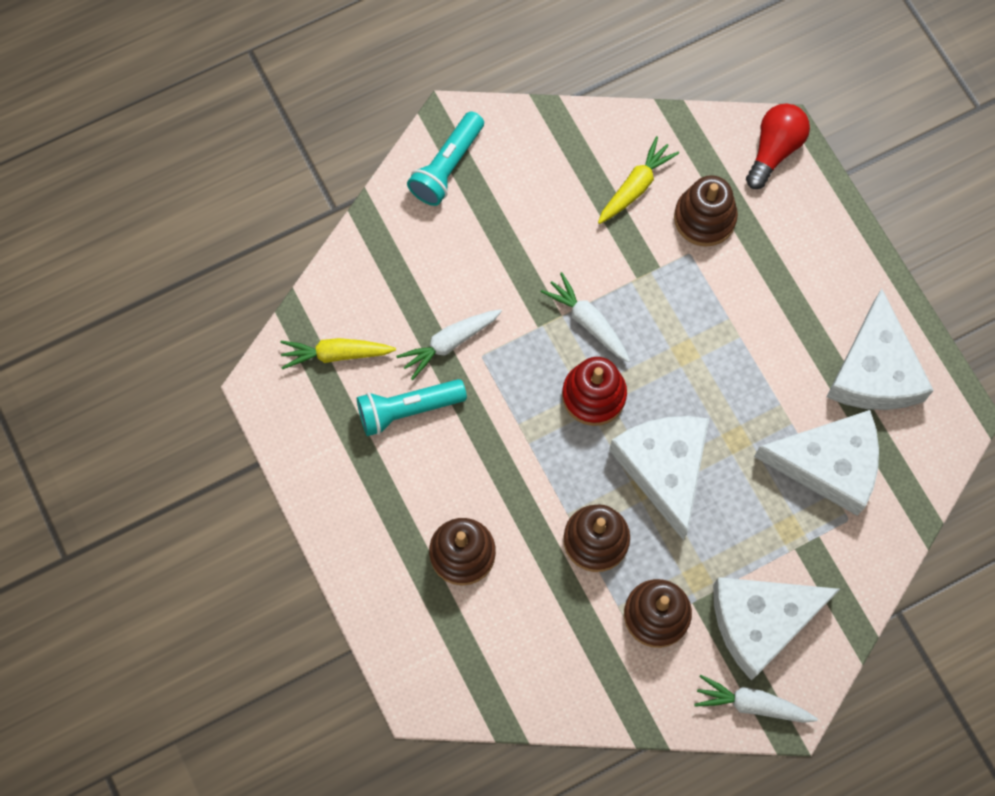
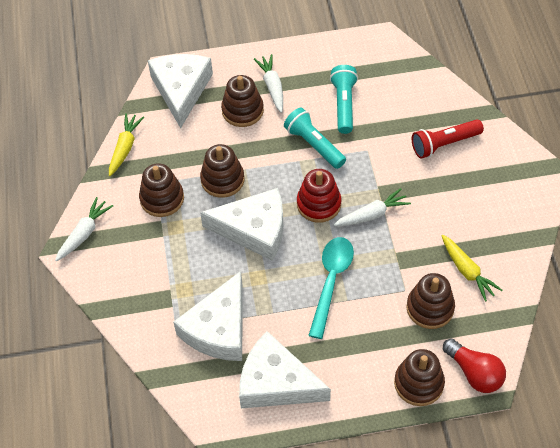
camera: 110 degrees right, 15 degrees down
yellow carrot [280,338,396,369] -> yellow carrot moved to [109,113,144,176]
white carrot [396,309,502,380] -> white carrot moved to [254,54,283,113]
turquoise flashlight [407,111,484,206] -> turquoise flashlight moved to [284,108,346,169]
white cheese [713,577,840,681] -> white cheese moved to [148,54,213,128]
none -> turquoise spoon [308,237,354,339]
none -> brown stacking toy [394,349,445,406]
none -> red flashlight [412,119,484,159]

